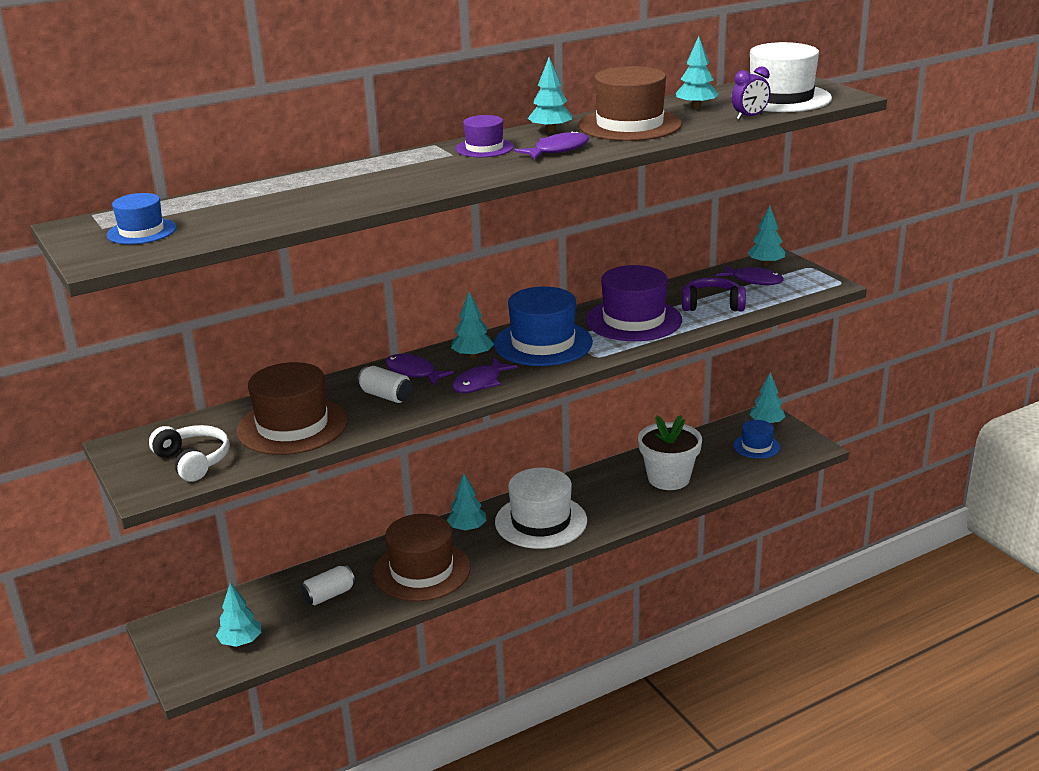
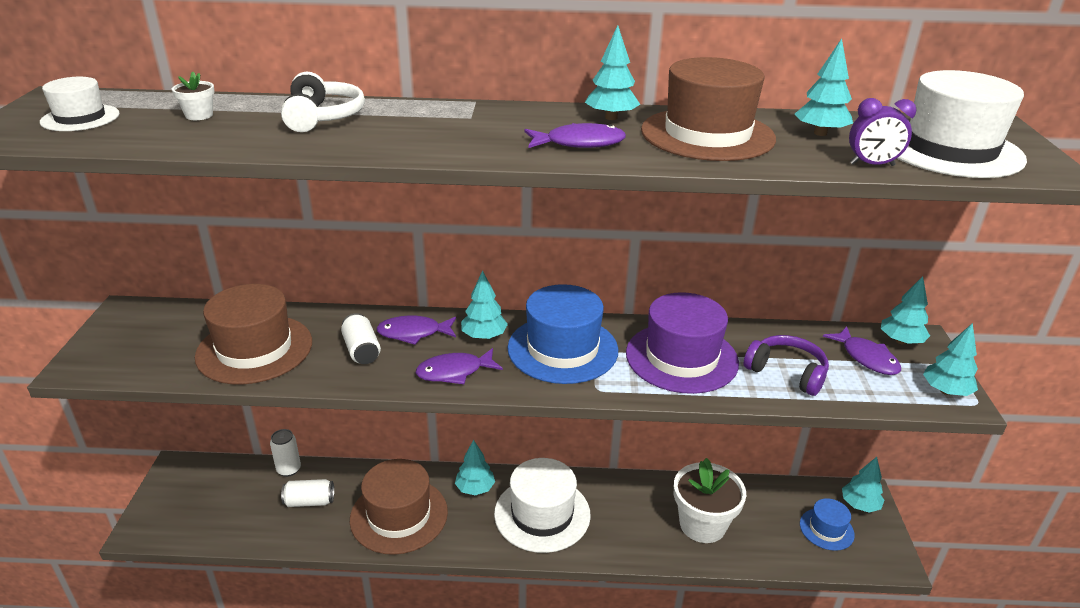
camera: 30 degrees right, 5 degrees up
blue hat [107,193,176,244] -> white hat [40,77,120,131]
white headphones [149,425,230,482] -> white headphones moved to [281,72,365,132]
turquoise tree [216,583,261,647] -> turquoise tree moved to [923,323,978,396]
purple fish [385,354,454,386] -> purple fish turned 75 degrees counterclockwise [376,315,456,345]
purple hat [455,115,514,157] -> none
none -> white flower pot [172,72,215,120]
none -> white can [270,429,301,477]

